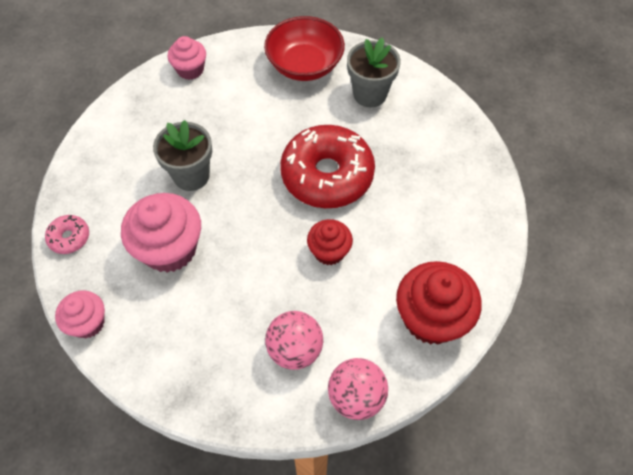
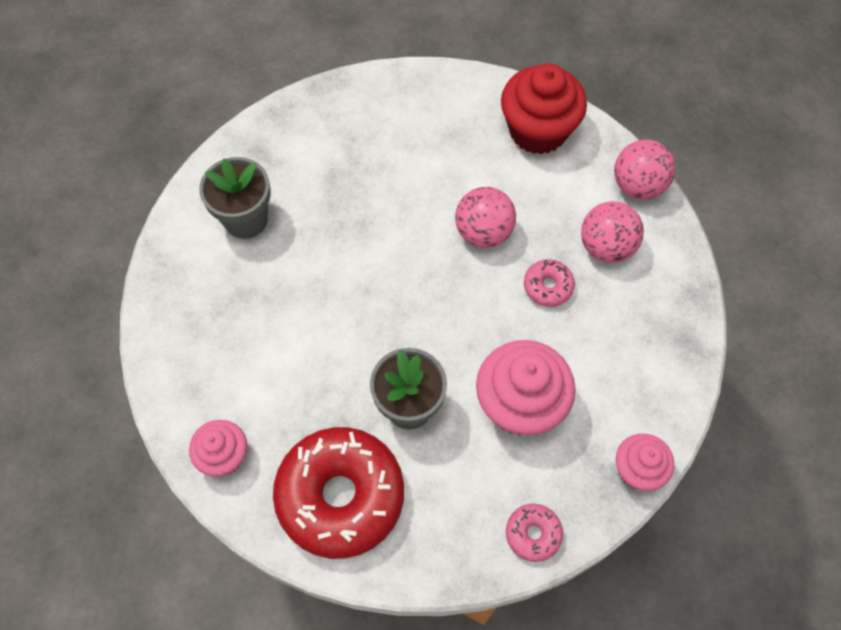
camera: 100 degrees left, 5 degrees up
red bowl [264,16,345,81] -> none
red donut [280,125,375,208] -> red donut moved to [273,427,404,559]
red cupcake [307,219,353,265] -> pink ball [455,187,516,248]
none -> pink donut [524,259,575,307]

